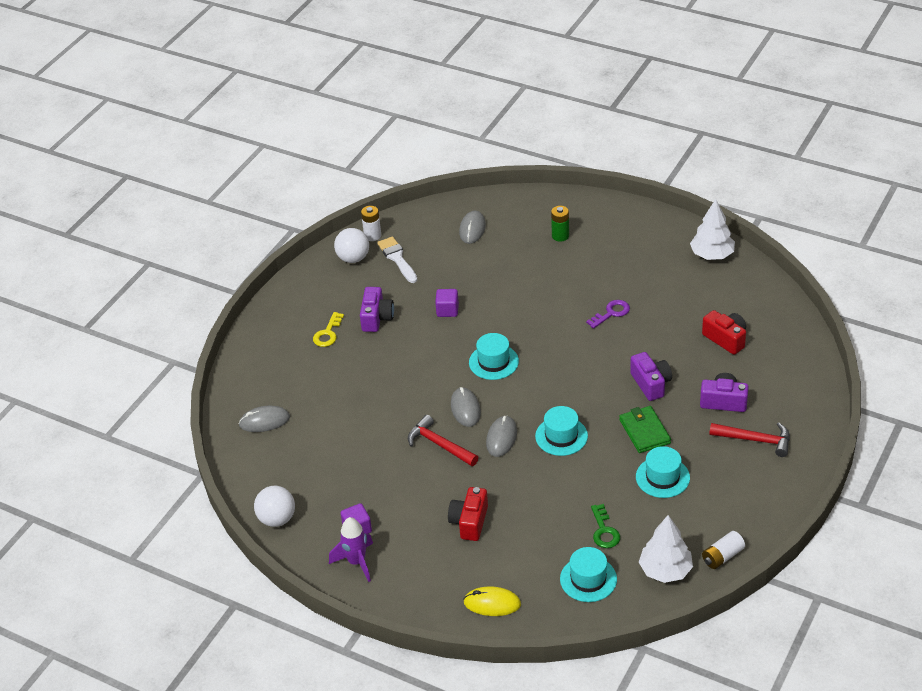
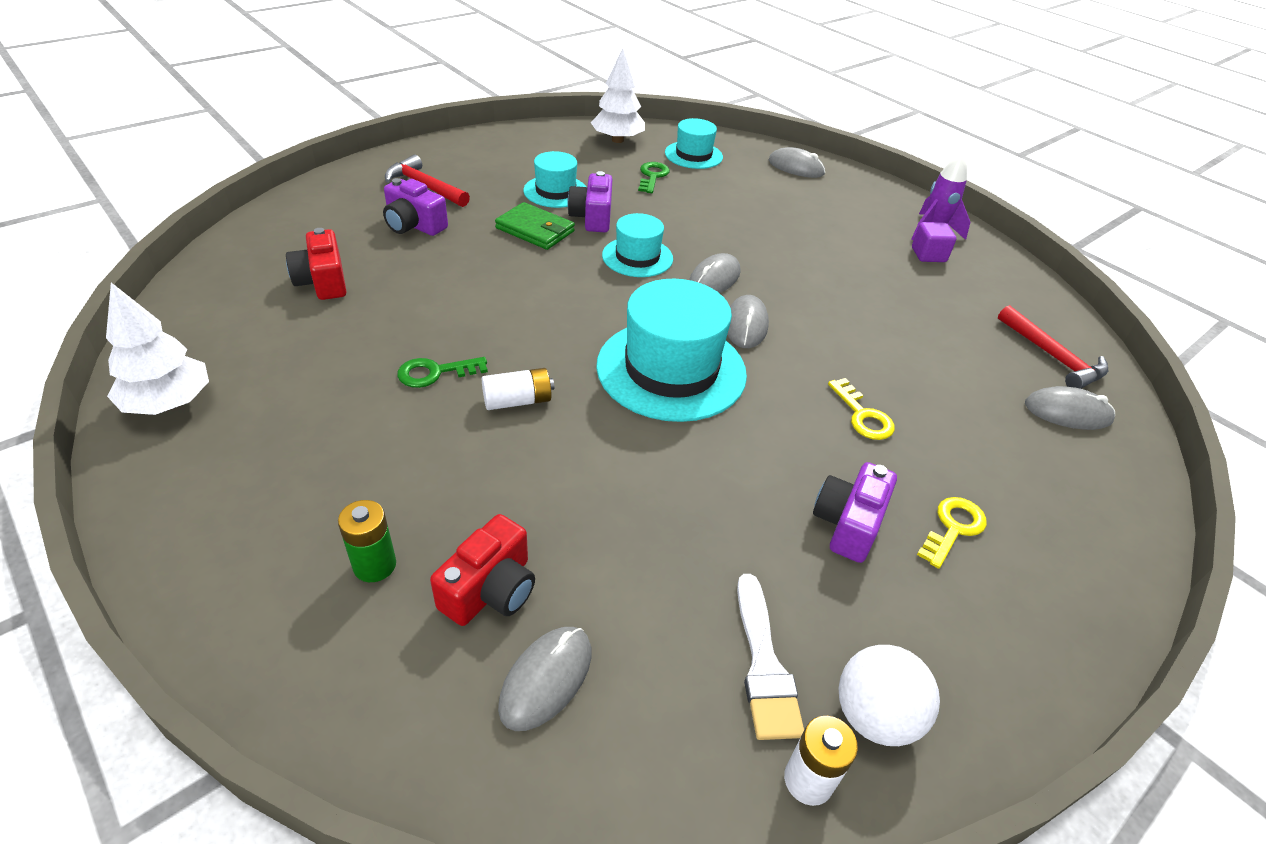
camera: 165 degrees left, 0 degrees up
white ball [254,486,295,527] -> none
red hammer [408,415,478,466] -> red hammer moved to [998,305,1108,389]
purple cube [435,289,459,317] -> none
red camera [448,487,488,541] -> red camera moved to [430,514,535,626]
yellow mouse [463,587,521,616] -> grey mouse [769,147,825,178]
turquoise hat [469,333,519,380] -> turquoise hat [596,279,747,422], size x1.78
purple key [586,300,630,329] -> green key [397,357,488,388]
green wallet [619,406,671,453] -> green wallet turned 60 degrees counterclockwise [495,202,575,250]
purple camera [630,352,672,401] -> purple camera moved to [567,171,612,232]
white battery [702,531,745,569] -> white battery moved to [482,368,554,410]
none -> yellow key [828,378,895,440]

